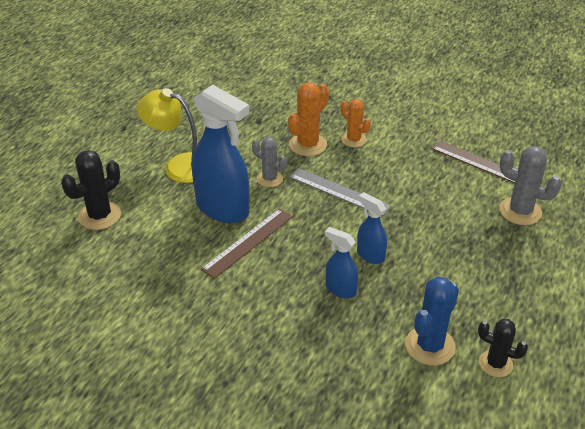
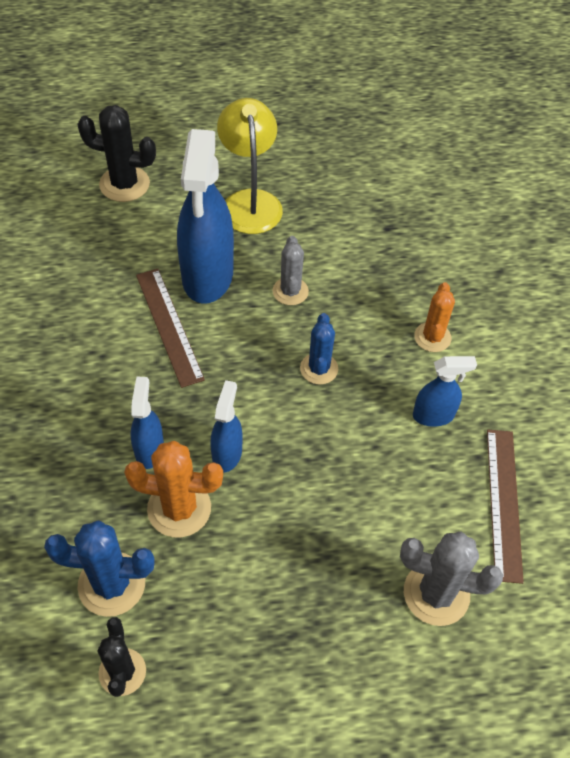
camera: 55 degrees right, 15 degrees up
brown ruler [201,209,293,279] -> brown ruler turned 60 degrees clockwise [136,269,205,388]
orange cactus [288,82,329,156] -> orange cactus moved to [124,441,223,537]
grey ruler [289,168,391,216] -> blue cactus [300,313,338,385]
grey cactus [499,146,562,225] -> grey cactus turned 75 degrees counterclockwise [400,532,503,626]
none -> blue spray bottle [413,356,477,427]

